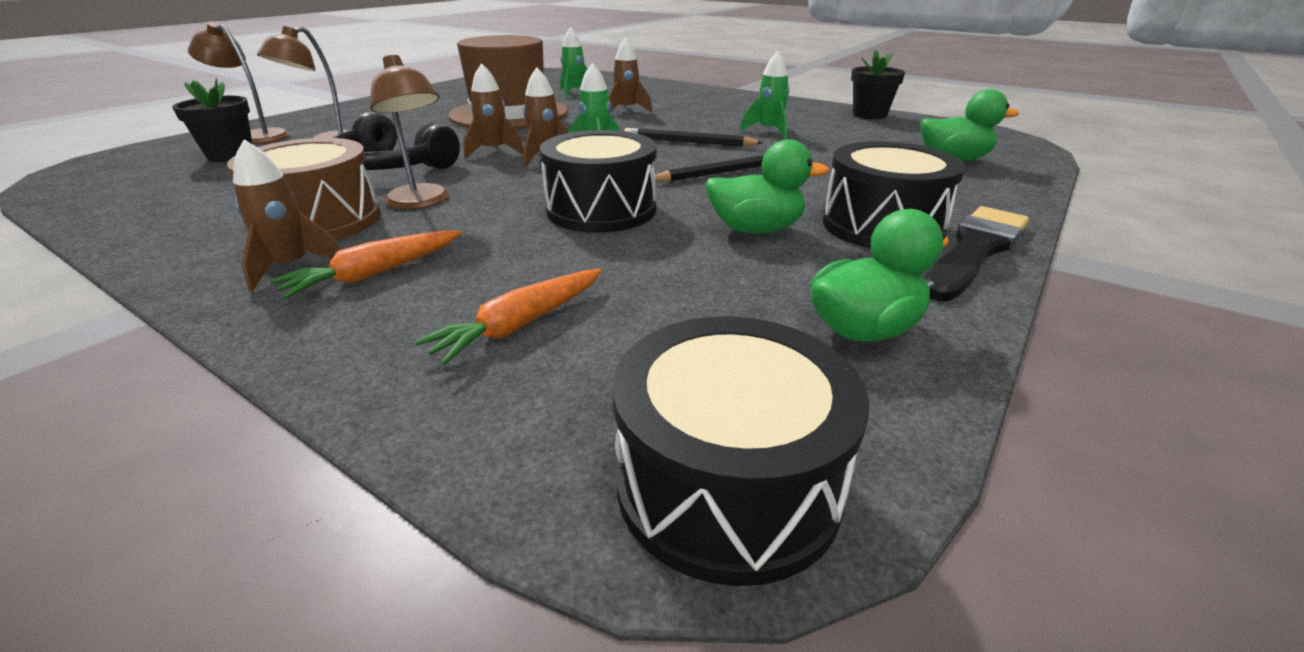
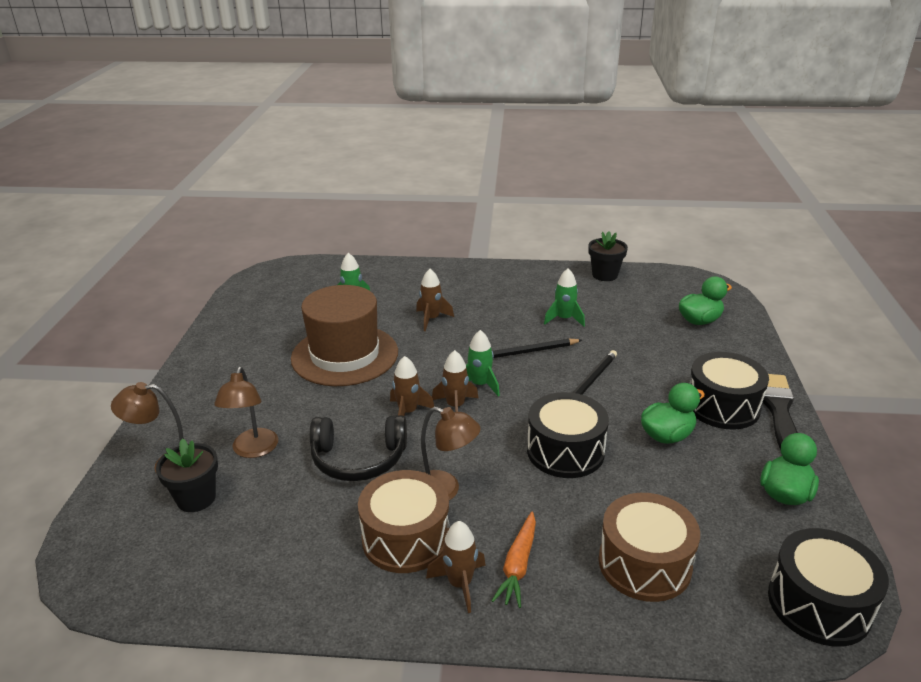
camera: 30 degrees left, 0 degrees up
orange carrot [414,269,602,365] -> brown drum [599,493,700,602]

